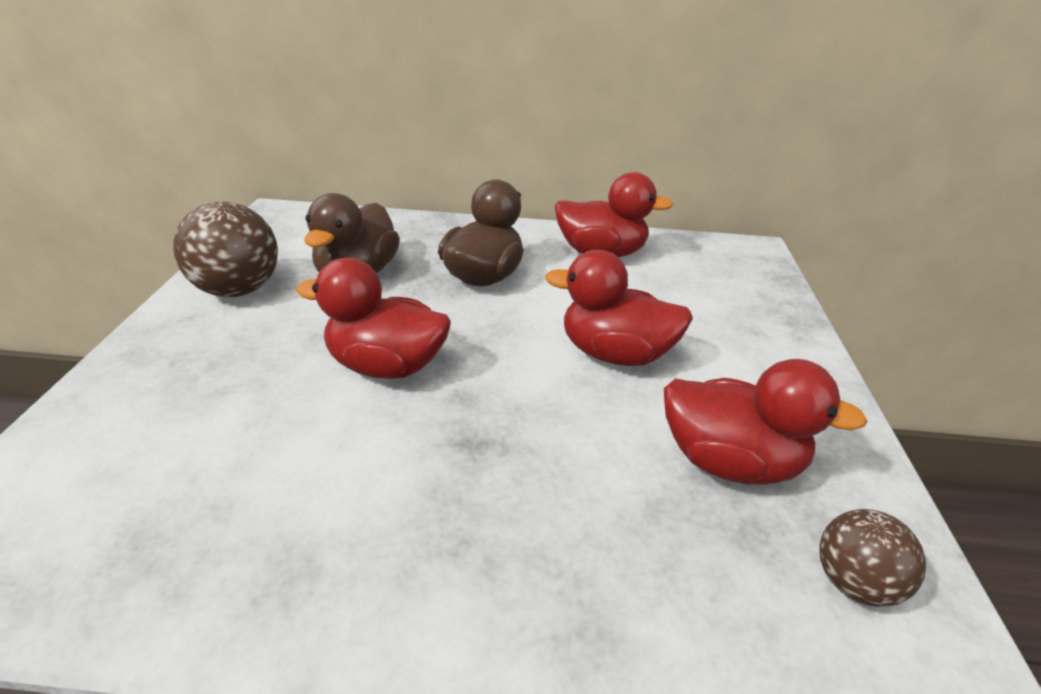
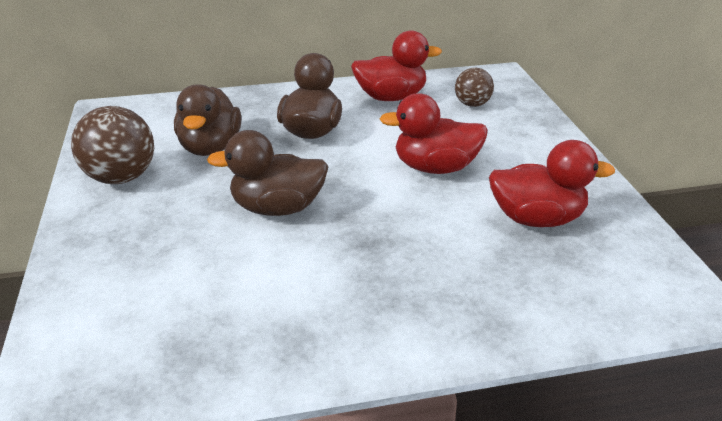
camera: 15 degrees left, 0 degrees up
red duck [296,257,451,379] -> brown duck [207,130,329,216]
brown ball [819,509,926,607] -> brown ball moved to [455,67,494,107]

